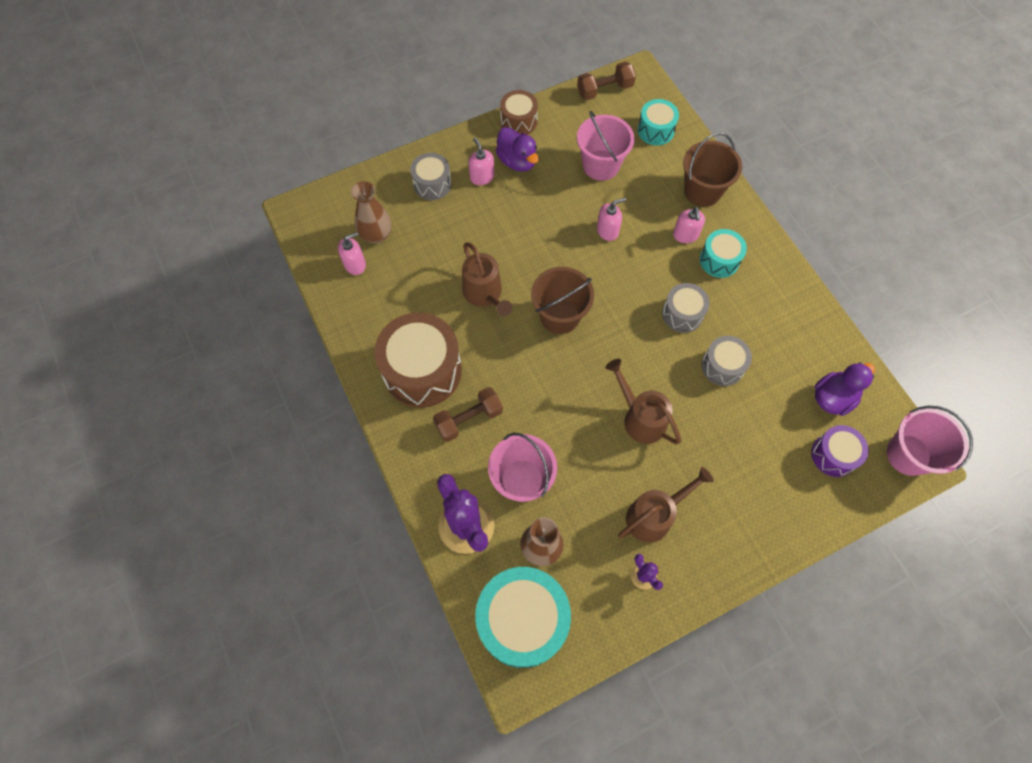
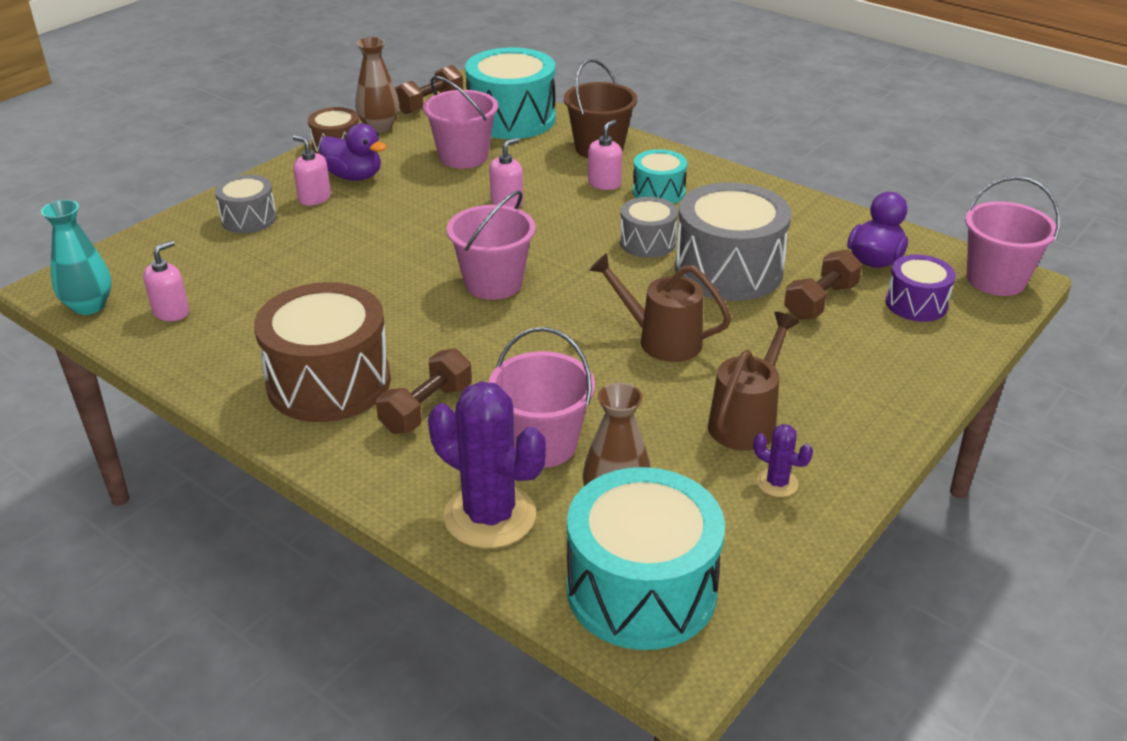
camera: 25 degrees left, 30 degrees down
brown vase [351,181,391,244] -> brown vase moved to [355,37,399,133]
brown watering can [462,242,512,316] -> none
brown bucket [531,267,594,334] -> pink bucket [447,190,536,300]
turquoise drum [638,99,679,146] -> turquoise drum [465,47,556,139], size x1.85
pink soap dispenser [673,207,705,243] -> pink soap dispenser turned 120 degrees counterclockwise [588,120,622,190]
grey drum [702,336,752,386] -> grey drum [675,182,792,301], size x1.85
none -> turquoise vase [41,200,112,315]
none -> brown dumbbell [784,250,862,320]

